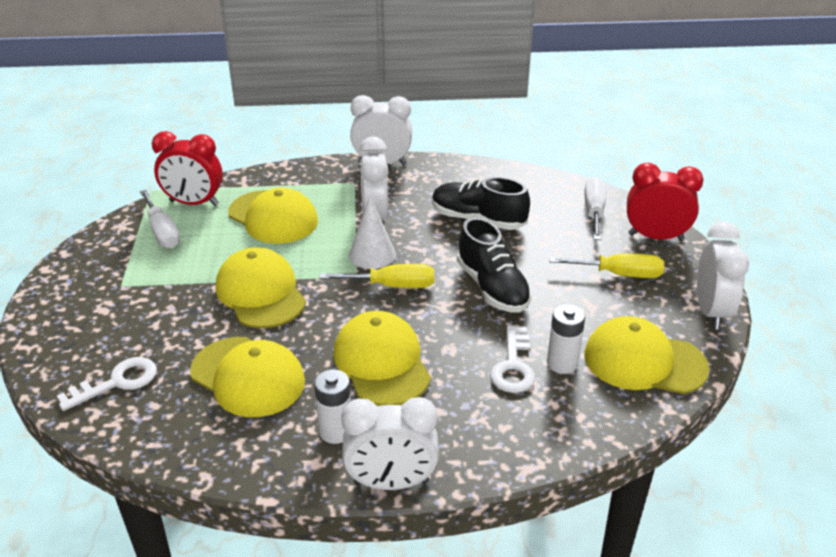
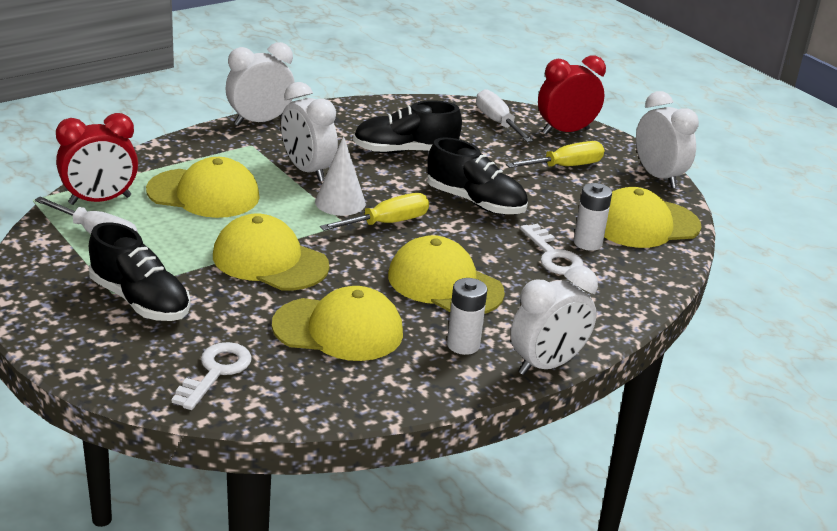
camera: 35 degrees left, 5 degrees down
none -> black shoe [89,222,191,321]

